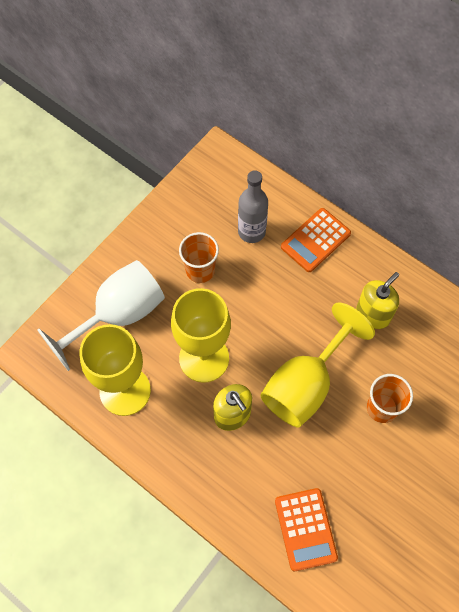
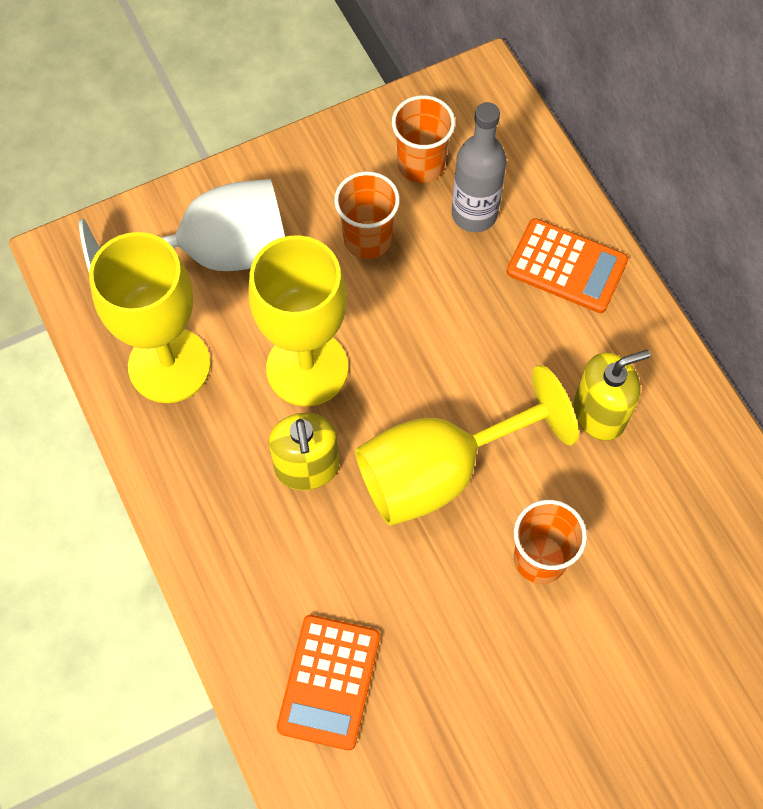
camera: 25 degrees right, 0 degrees up
orange calculator [281,208,351,272] -> orange calculator turned 135 degrees counterclockwise [507,218,628,313]
none -> orange cup [392,95,455,183]

